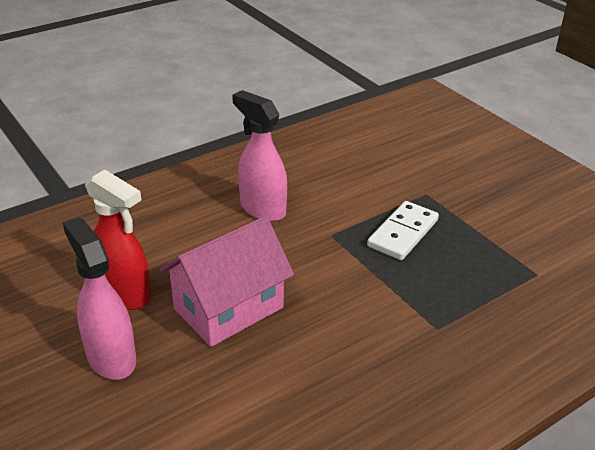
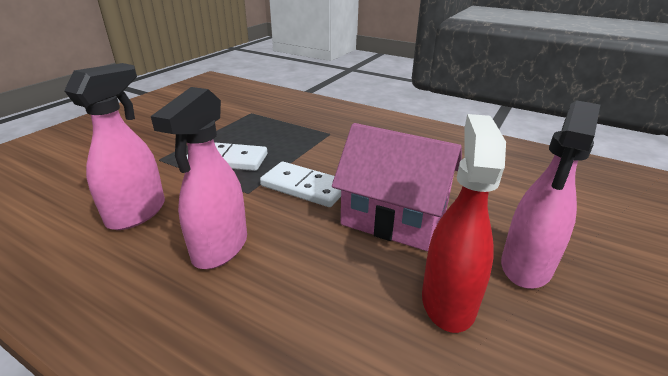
camera: 115 degrees left, 5 degrees down
none -> pink spray bottle [64,63,165,230]
none -> white domino [260,162,341,207]

